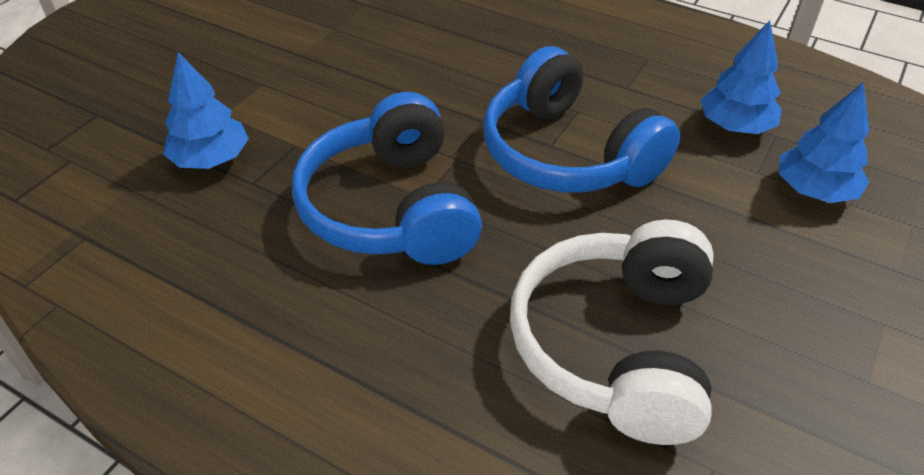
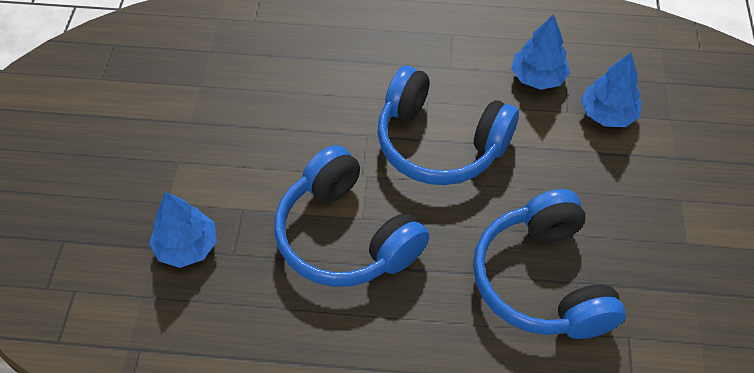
camera: 25 degrees left, 10 degrees up
white headphones [510,220,713,445] -> blue headphones [473,189,626,339]

